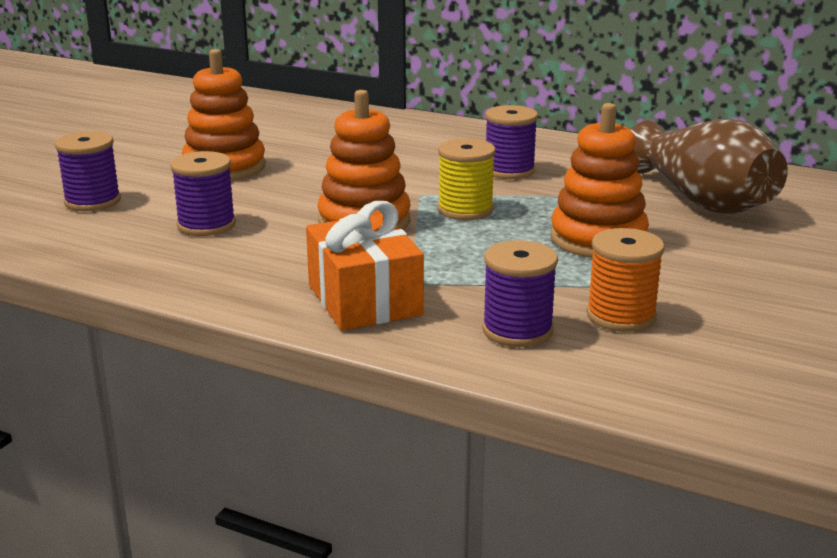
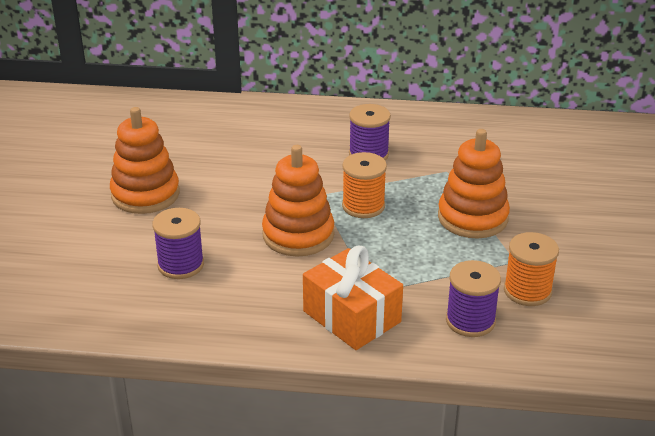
camera: 20 degrees left, 10 degrees up
purple spool [55,131,121,211] -> none
yellow spool [438,138,496,220] -> orange spool [342,152,387,218]
brown vase [631,119,788,214] -> none

